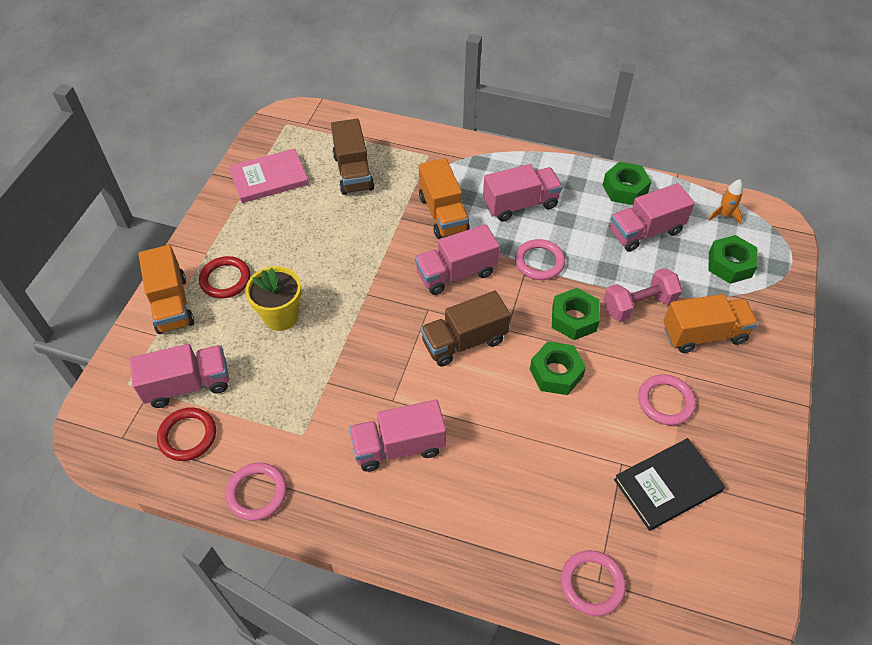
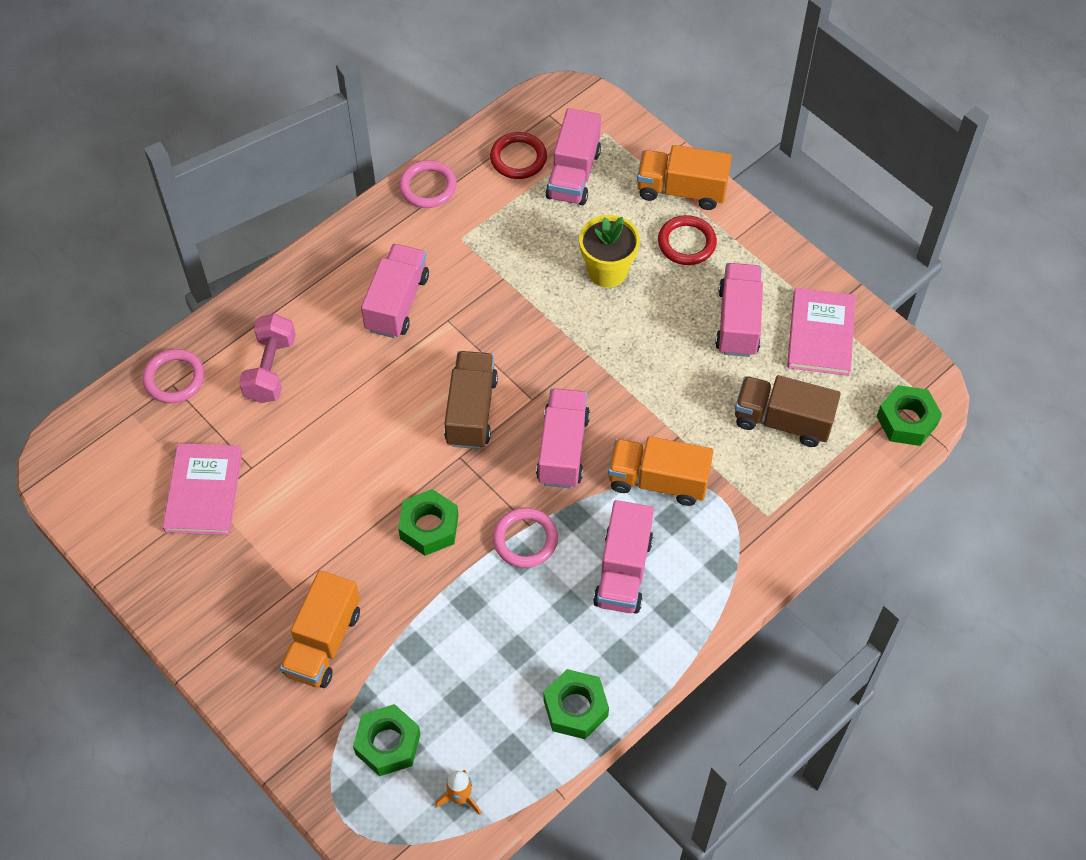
camera: 120 degrees right, 5 degrees up
green nut [530,341,586,395] -> green nut moved to [877,385,942,446]
pink dumbbell [603,268,683,322] -> pink dumbbell moved to [239,314,296,403]
pink truck [610,183,695,252] -> pink truck moved to [715,263,763,357]
black book [614,438,725,531] -> pink book [162,443,243,535]
pink ring [638,374,696,425] -> none

